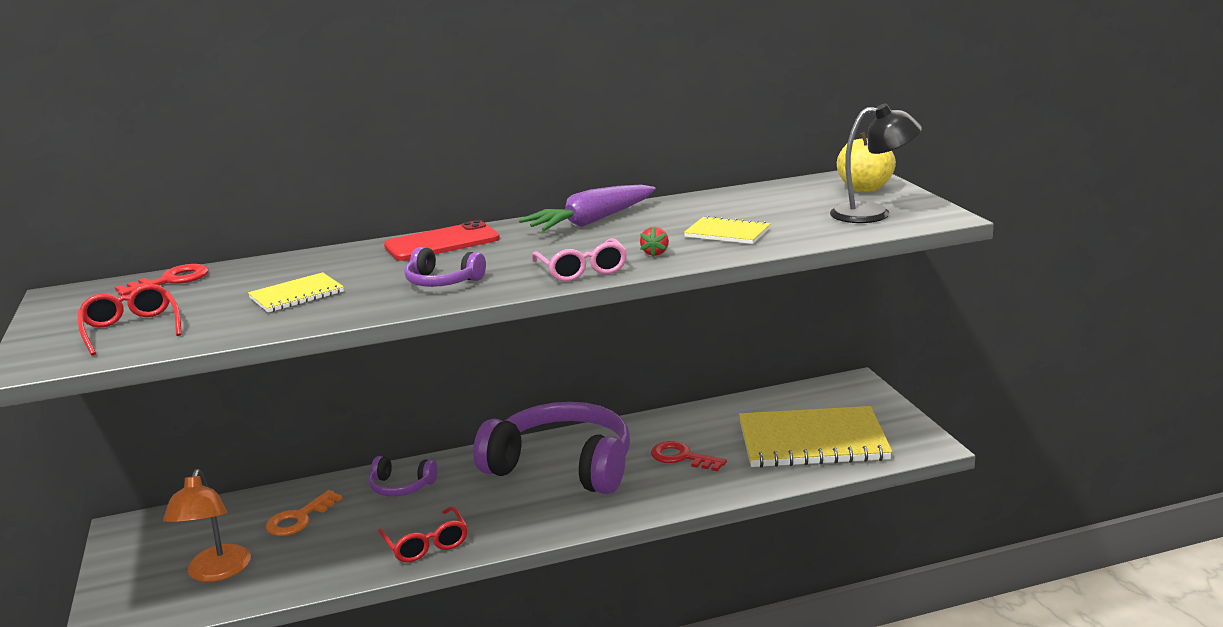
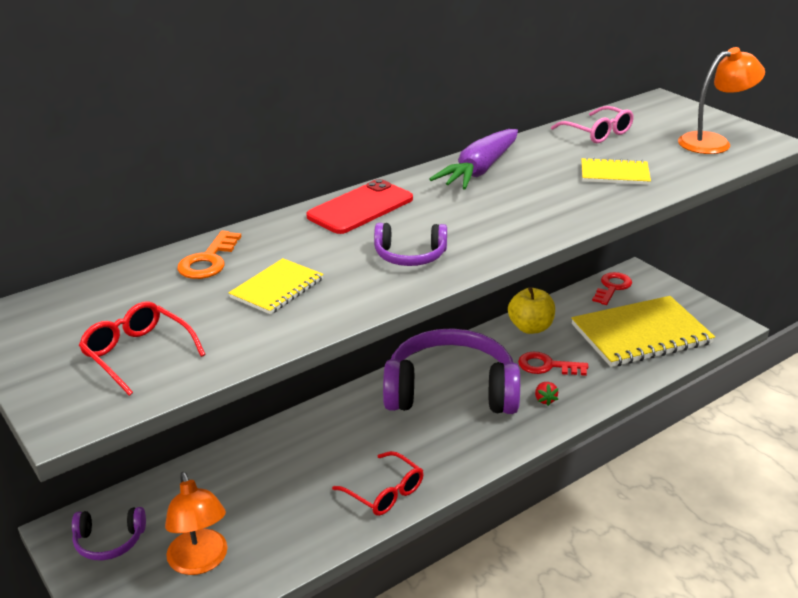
camera: 20 degrees left, 10 degrees up
red key [115,264,209,296] -> red key moved to [592,272,632,305]
orange key [266,490,343,536] -> orange key moved to [177,231,241,279]
purple headphones [368,456,438,497] -> purple headphones moved to [72,507,146,560]
pink glasses [532,238,627,282] -> pink glasses moved to [551,106,634,143]
red strawberry [640,227,669,257] -> red strawberry moved to [535,382,558,406]
black lamp [830,103,922,223] -> orange lamp [678,47,765,154]
yellow apple [837,132,896,192] -> yellow apple moved to [508,287,555,334]

